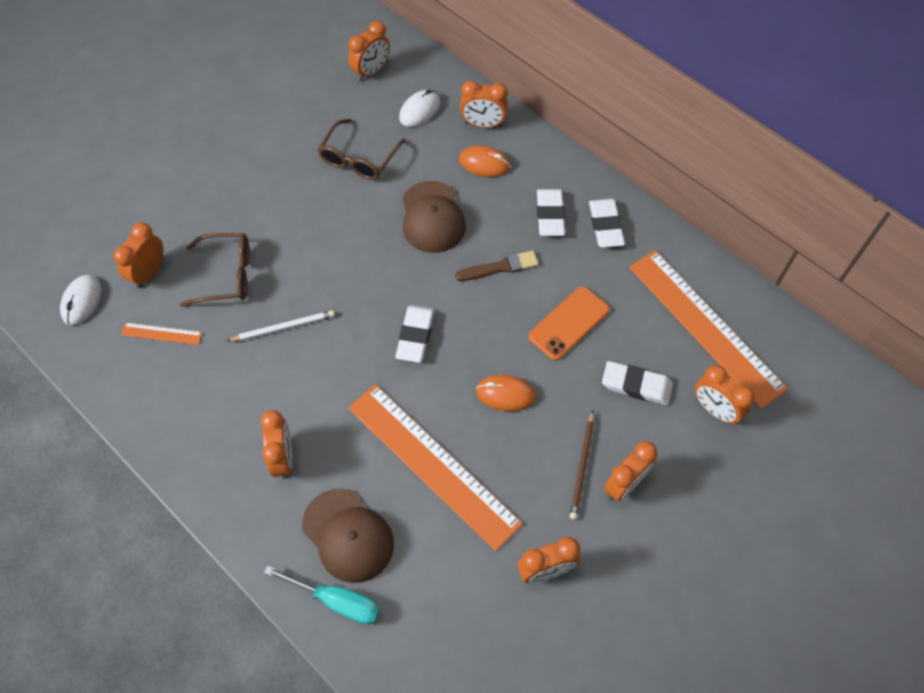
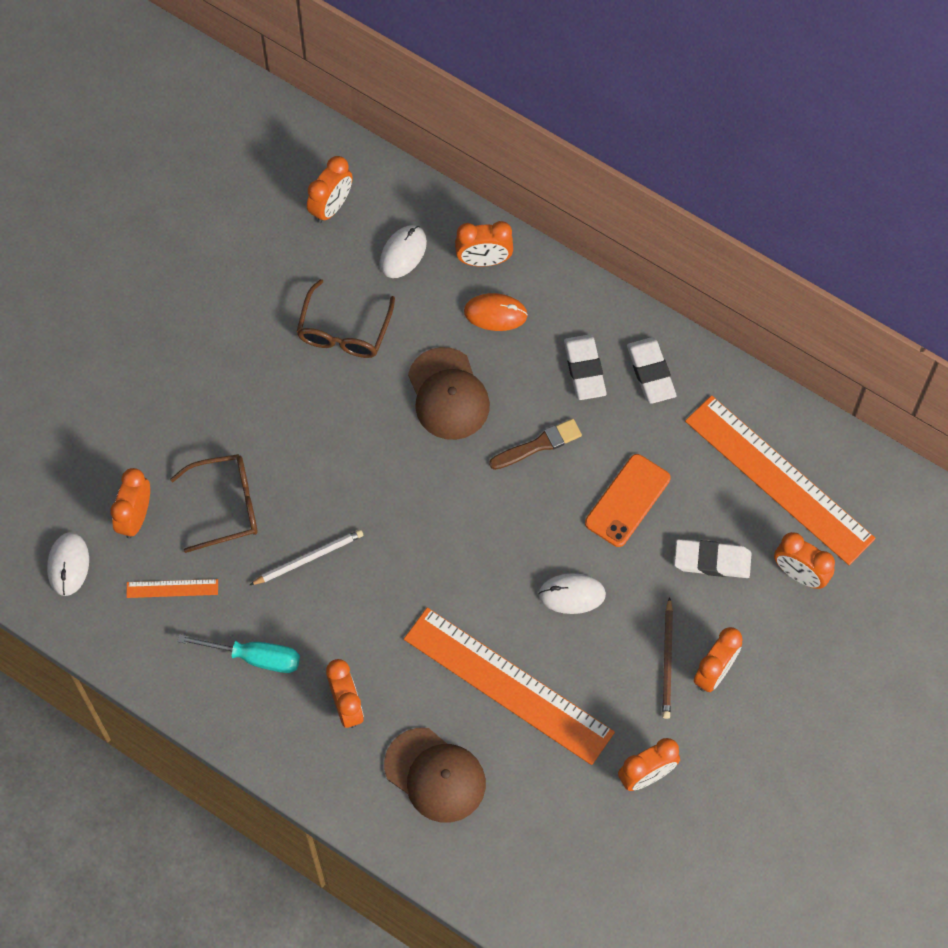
camera: 10 degrees left, 5 degrees up
turquoise screwdriver [264,565,380,625] -> turquoise screwdriver moved to [177,634,300,673]
white eraser [395,305,435,363] -> none
orange mouse [476,375,536,411] -> white mouse [538,573,606,614]

